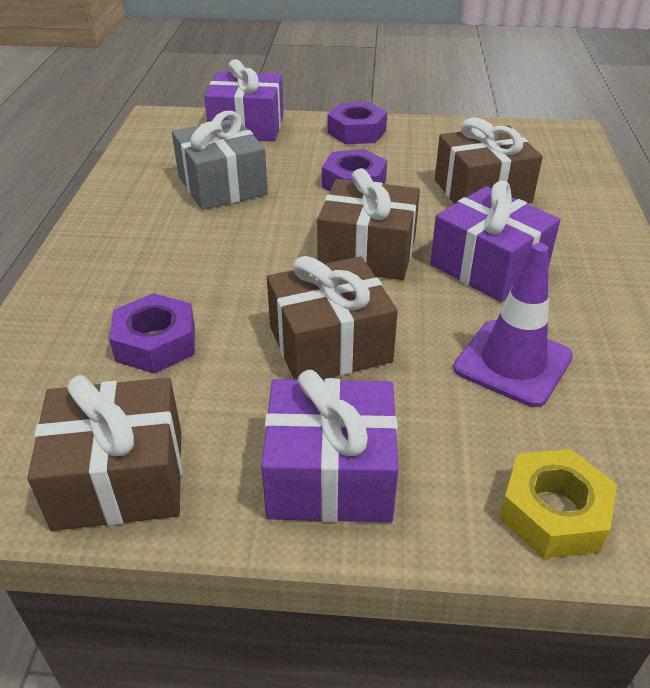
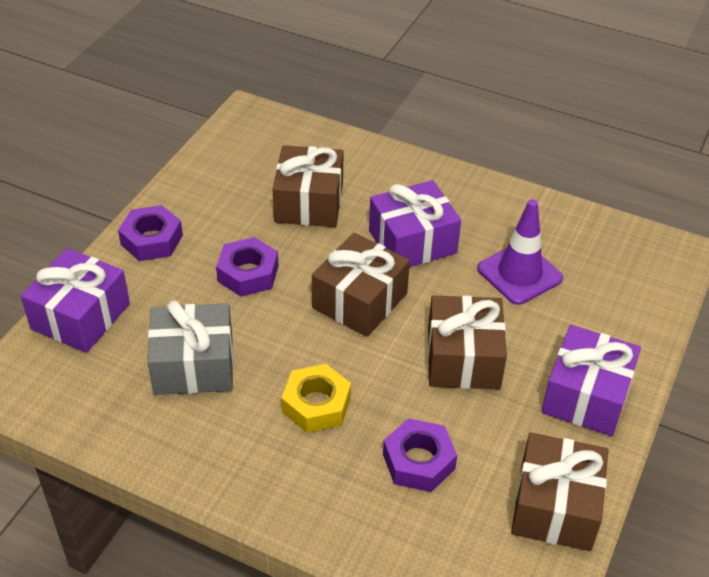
camera: 70 degrees left, 5 degrees up
yellow nut [499,449,617,559] -> yellow nut moved to [281,364,351,433]

